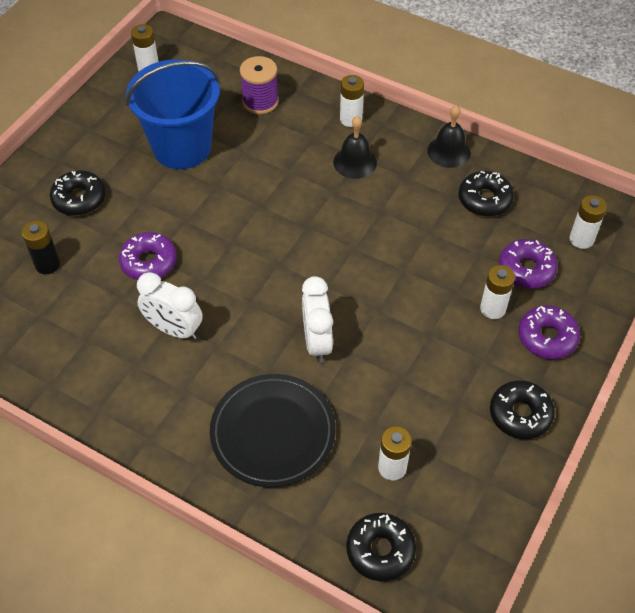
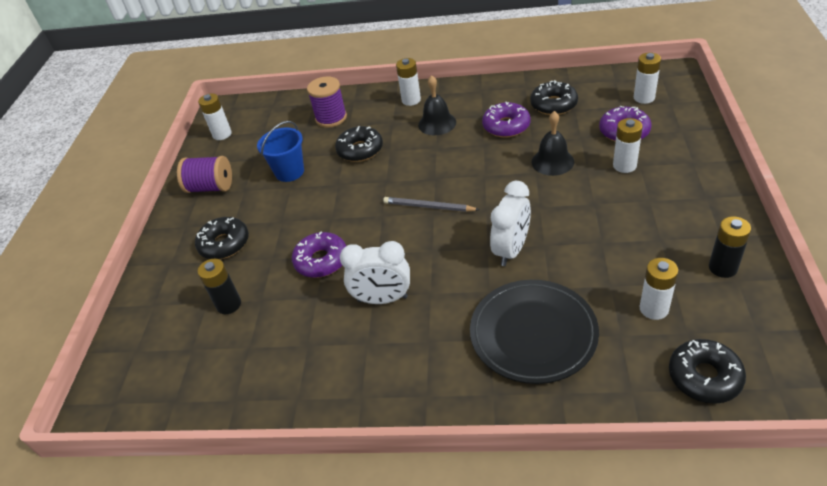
camera: 20 degrees left, 10 degrees down
blue bucket [126,59,220,169] -> blue bucket [257,121,304,182], size x0.55
white clock [302,276,333,363] -> white clock turned 120 degrees counterclockwise [490,181,531,266]
black bell [427,105,471,168] -> black bell moved to [531,111,574,176]
black donut [490,380,555,439] -> black donut moved to [335,126,383,162]
purple donut [518,305,580,359] -> purple donut moved to [482,102,530,138]
none -> purple spool [177,156,232,193]
none -> grey pencil [383,197,480,212]
none -> black battery [709,216,751,278]

